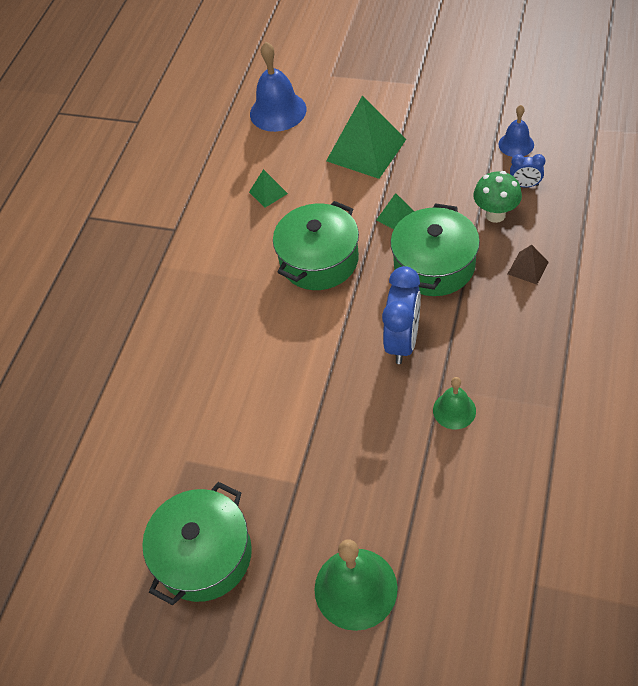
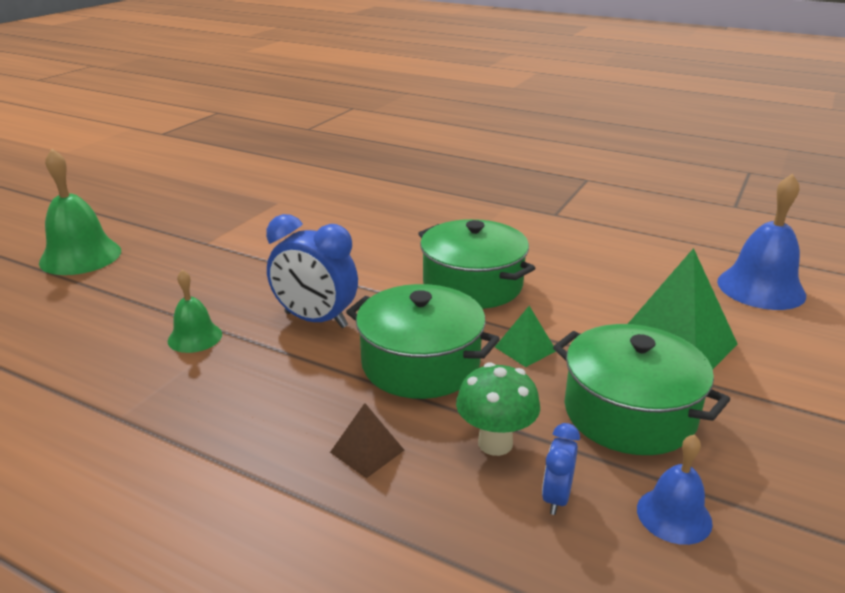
camera: 95 degrees right, 25 degrees down
green pot [142,482,252,605] -> green pot moved to [553,324,730,455]
green pyramid [249,169,288,208] -> none

